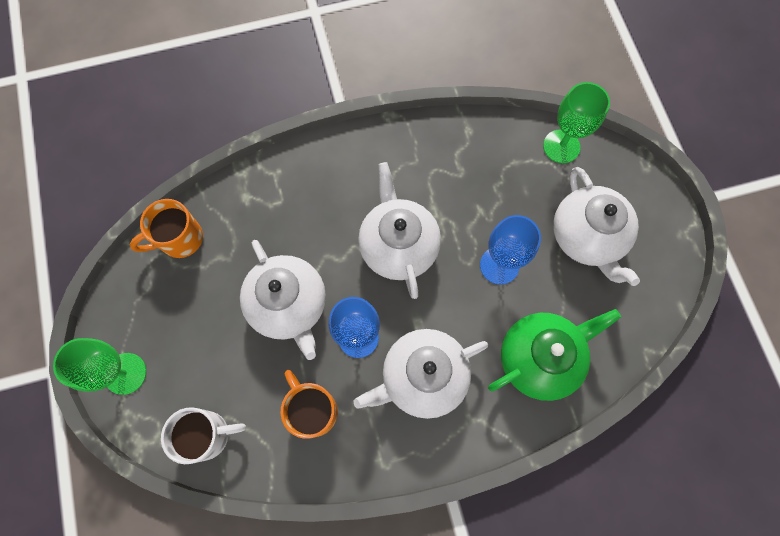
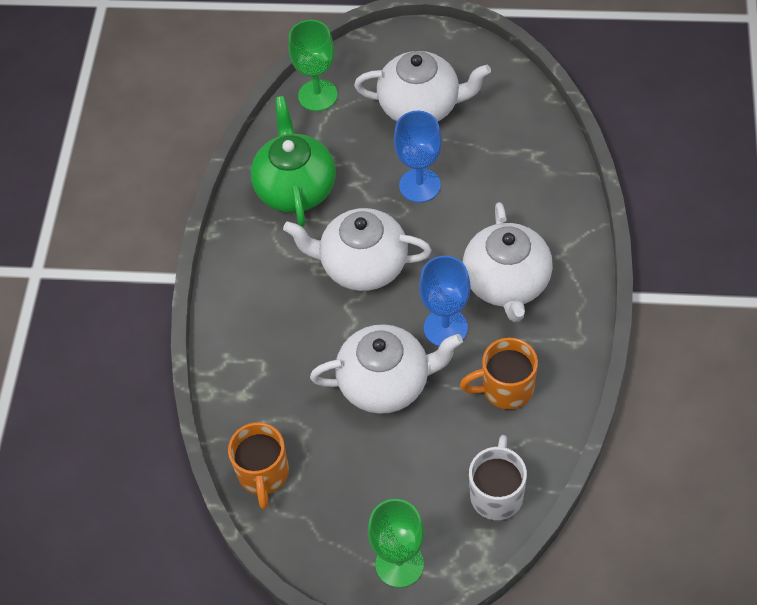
camera: 65 degrees left, 15 degrees down
green teapot [488,309,621,401] -> green teapot moved to [251,96,336,227]

